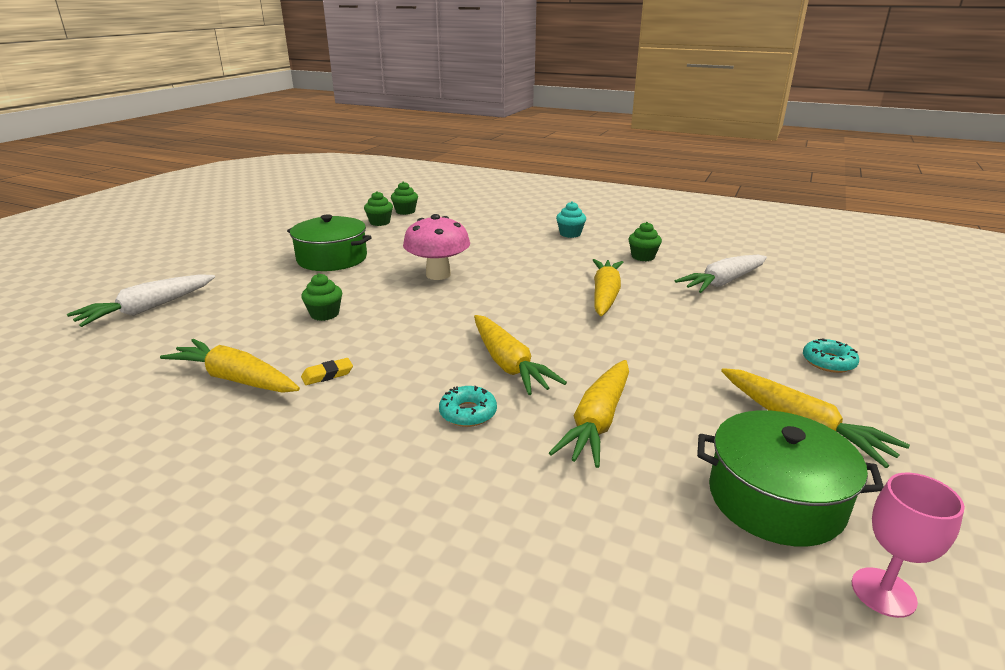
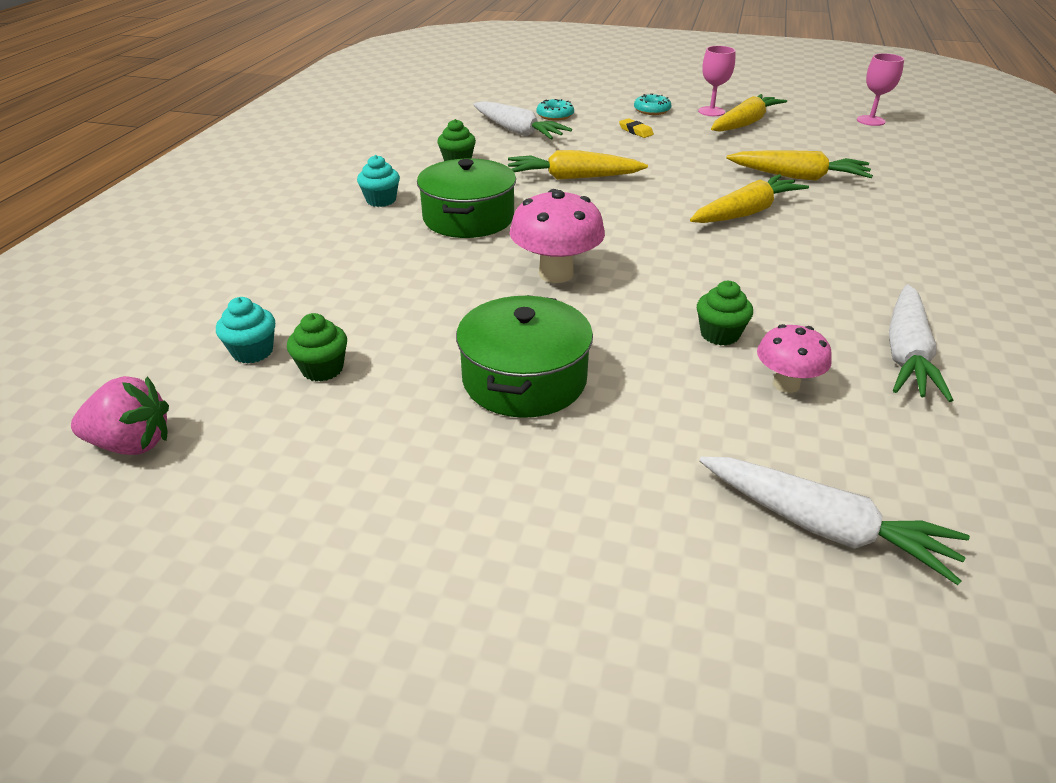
camera: 100 degrees left, 10 degrees up
yellow carrot [160,339,300,393] -> white carrot [889,284,953,402]
yellow eraser [301,358,353,385] -> yellow eraser moved to [619,118,654,138]
green cupcake [391,181,418,215] -> turquoise cupcake [216,297,275,363]
turquoise donut [439,386,497,427] -> turquoise donut moved to [537,99,574,120]
green pot [697,410,884,546] -> green pot moved to [417,158,516,238]
none -> pink strawberry [71,376,169,455]
none -> pink goblet [698,46,736,116]
none -> pink mushroom [757,324,832,393]

